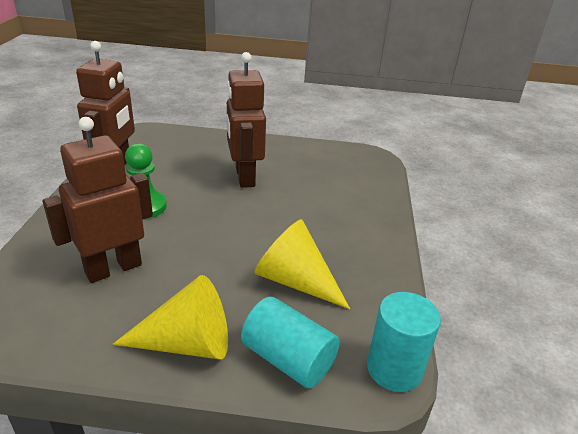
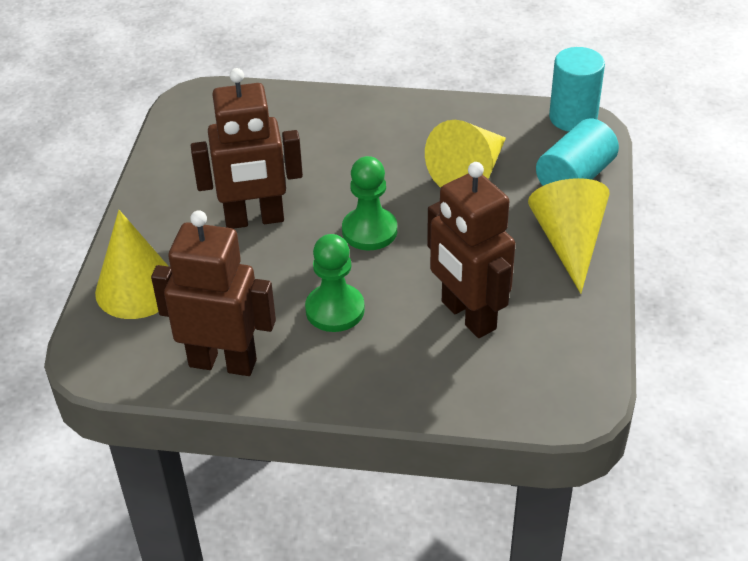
camera: 85 degrees left, 10 degrees up
none -> yellow cone [95,210,169,319]
none -> green pawn [342,156,397,250]

